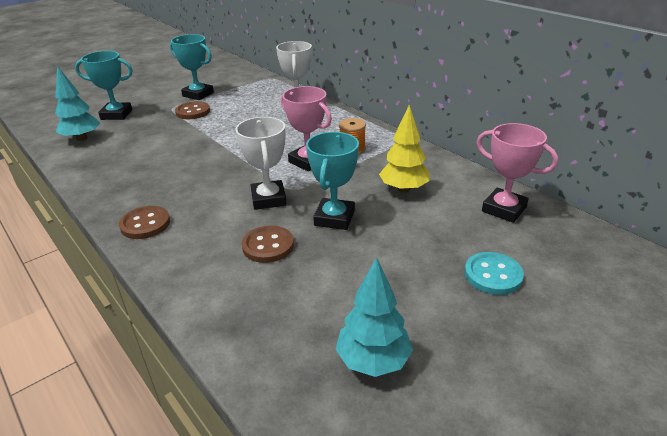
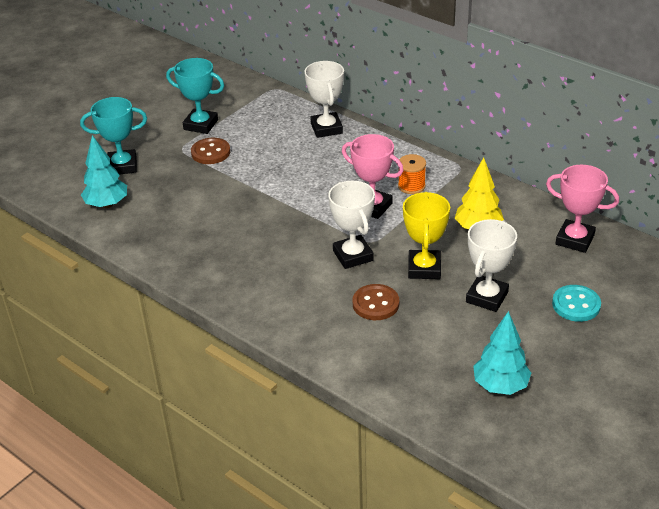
camera: 10 degrees left, 5 degrees up
brown button [119,206,170,239] -> none
turquoise trophy [306,132,359,230] -> yellow trophy [403,192,450,279]
none -> white trophy [466,219,517,312]

